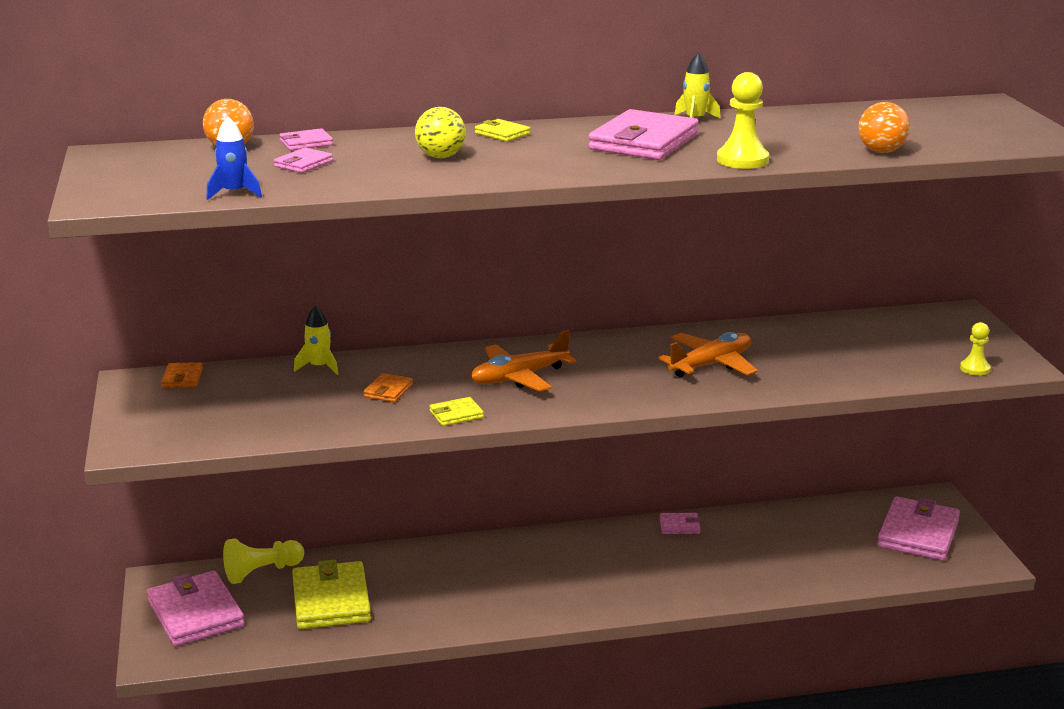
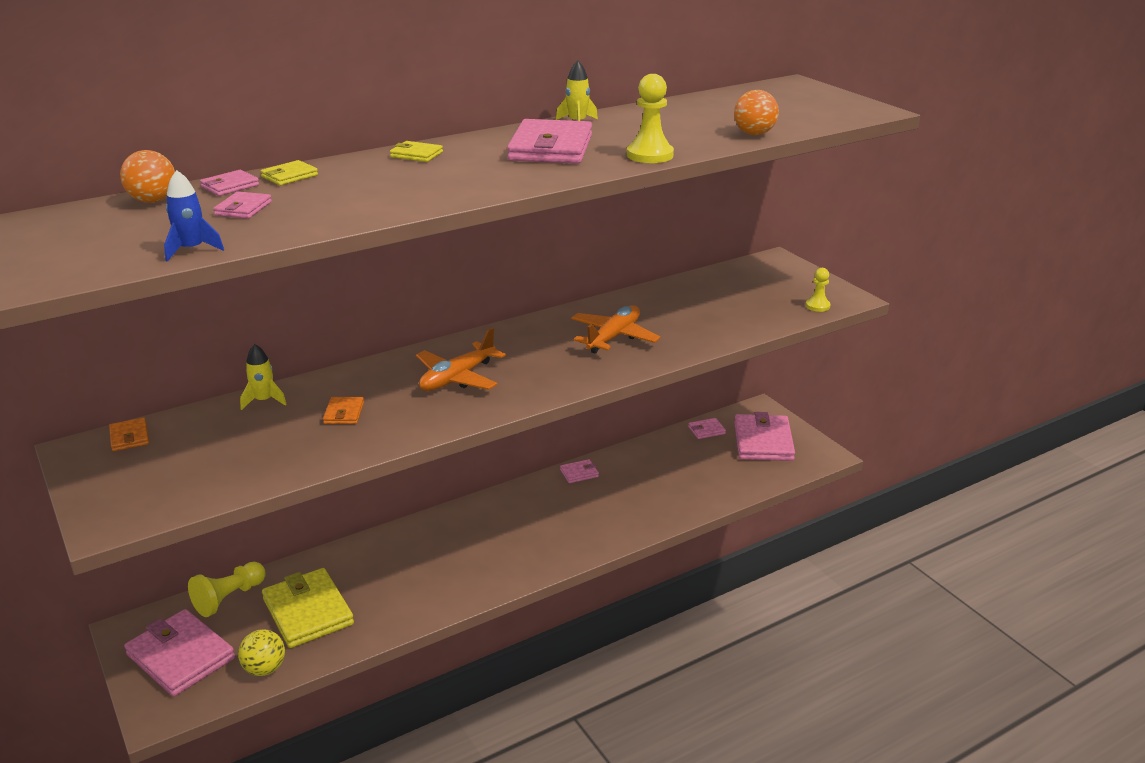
camera: 20 degrees left, 5 degrees up
yellow ball [415,107,466,158] -> yellow ball moved to [238,629,285,676]
yellow wallet [429,397,484,426] -> yellow wallet moved to [260,160,318,186]
none -> pink wallet [688,418,726,439]

